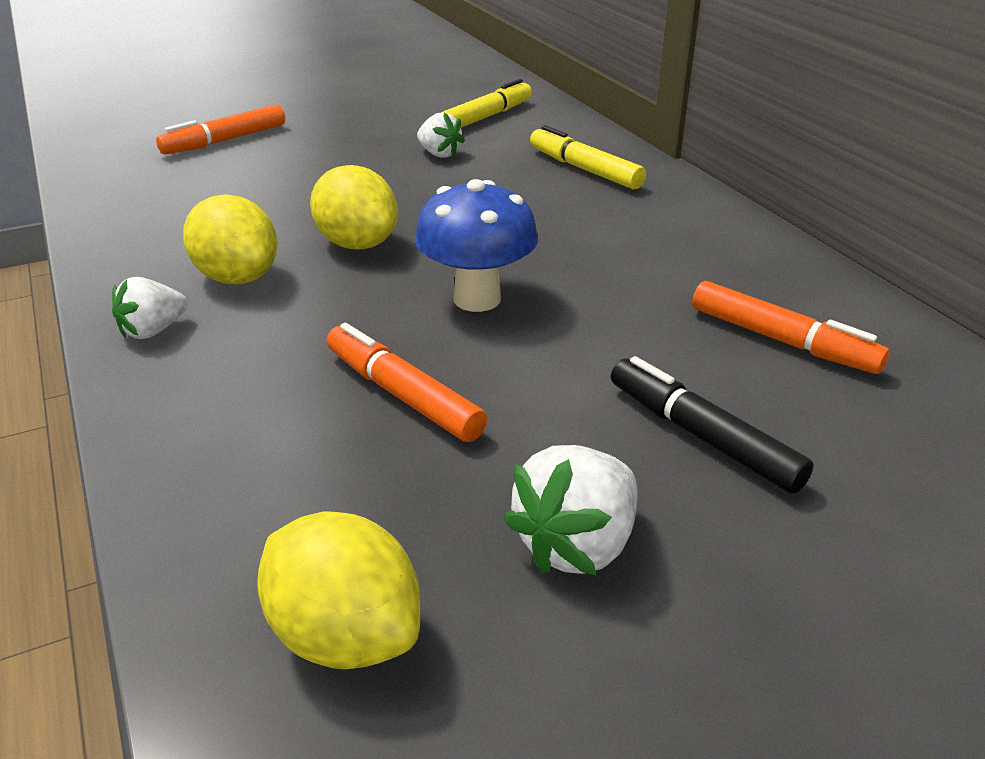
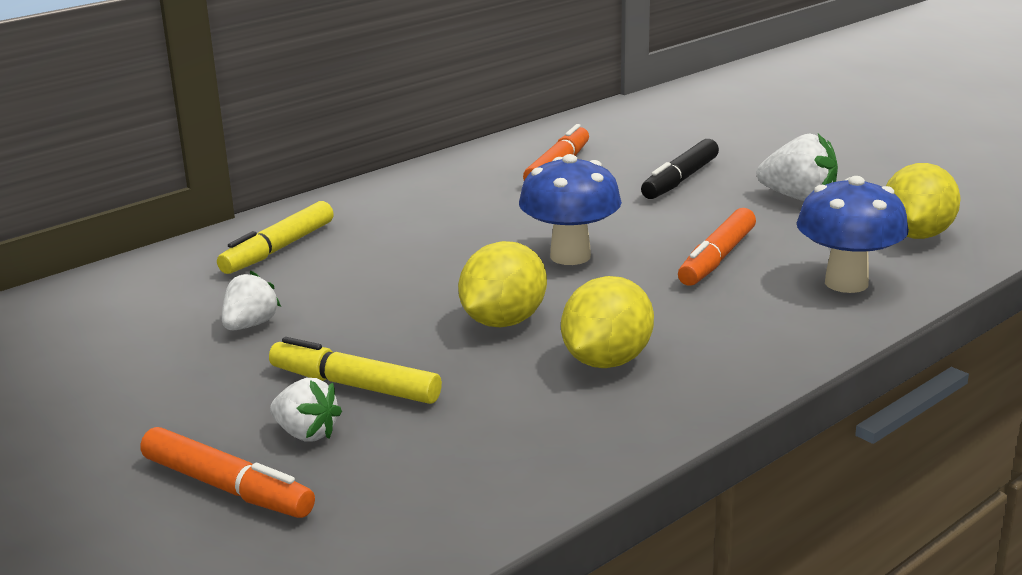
camera: 105 degrees left, 10 degrees down
white strawberry [112,277,188,339] -> white strawberry moved to [270,378,342,442]
yellow marker [441,79,532,128] -> yellow marker moved to [269,337,442,404]
none -> blue mushroom [797,176,909,293]

